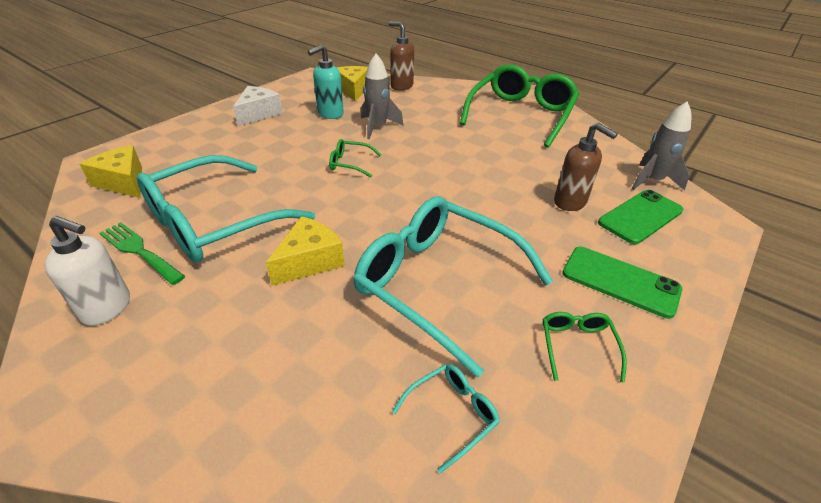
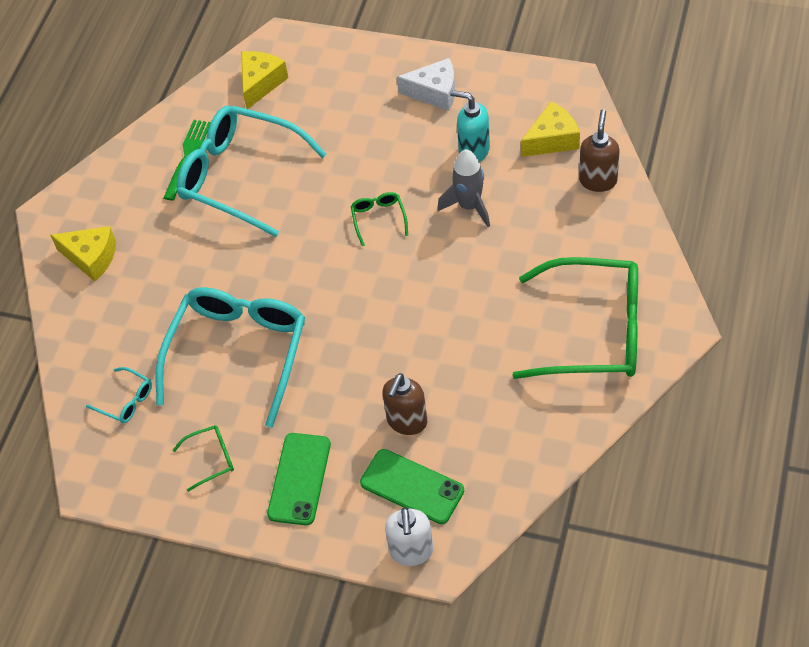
camera: 75 degrees right, 15 degrees up
white soap dispenser [45,216,130,326] -> white soap dispenser moved to [385,507,434,566]
yellow cheese [266,216,345,286] -> yellow cheese moved to [50,226,116,281]
grey rocket [631,101,691,191] -> none

